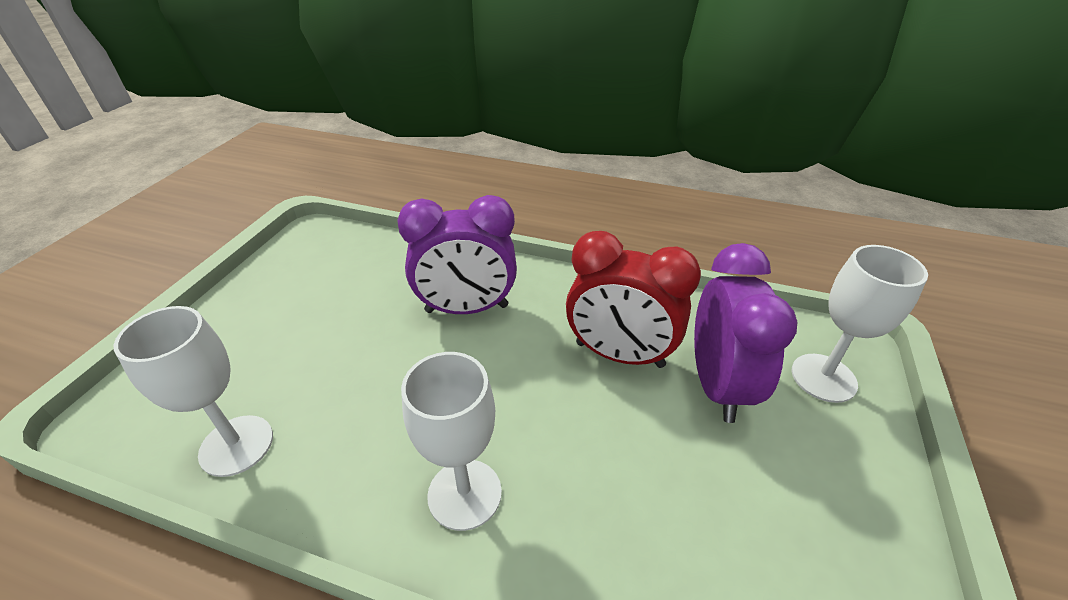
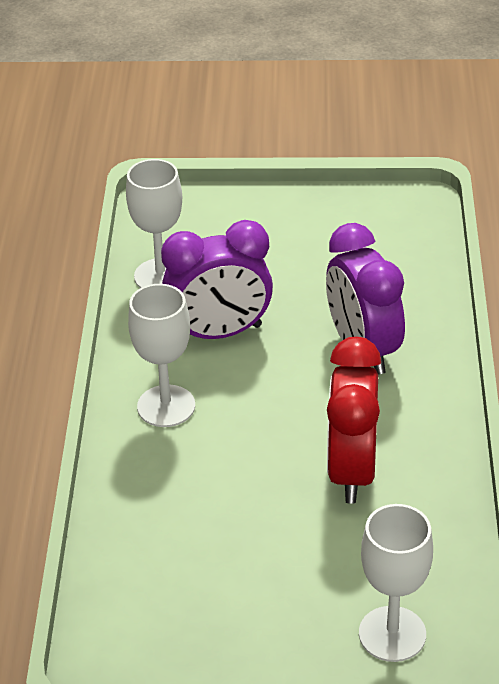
camera: 75 degrees right, 0 degrees up
purple clock [694,243,797,423] -> purple clock moved to [161,220,273,339]

